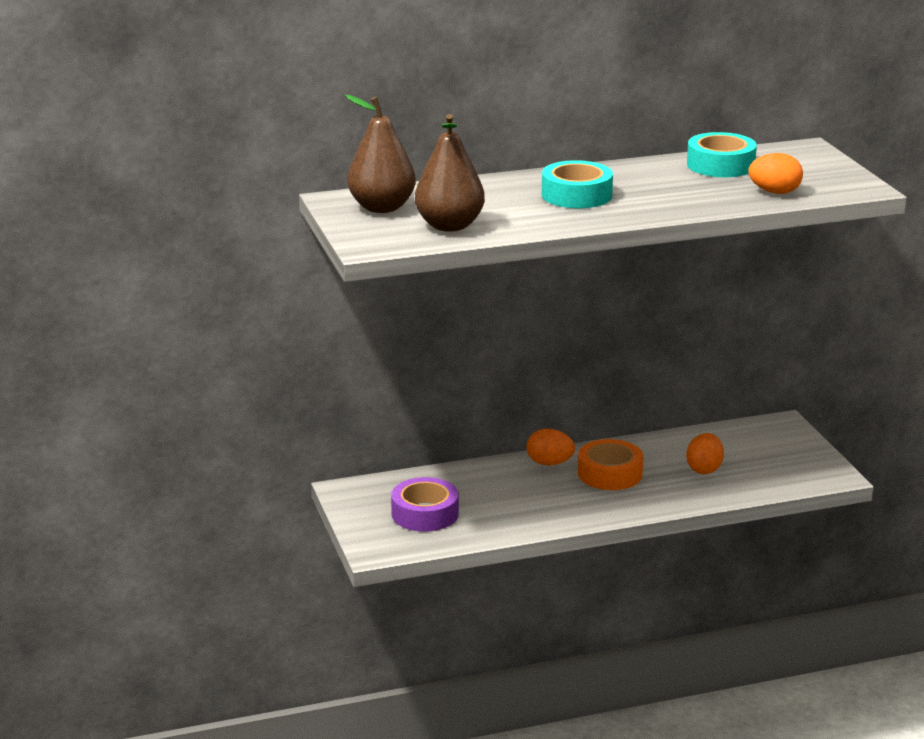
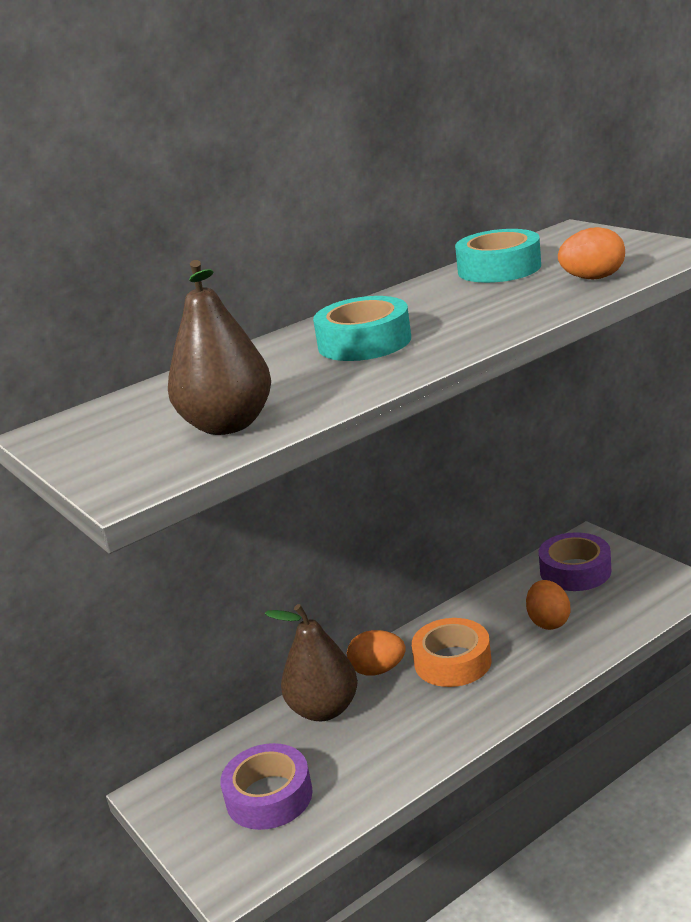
camera: 15 degrees left, 0 degrees up
brown pear [345,95,416,213] -> brown pear moved to [265,604,358,721]
none -> purple tape [539,532,611,591]

